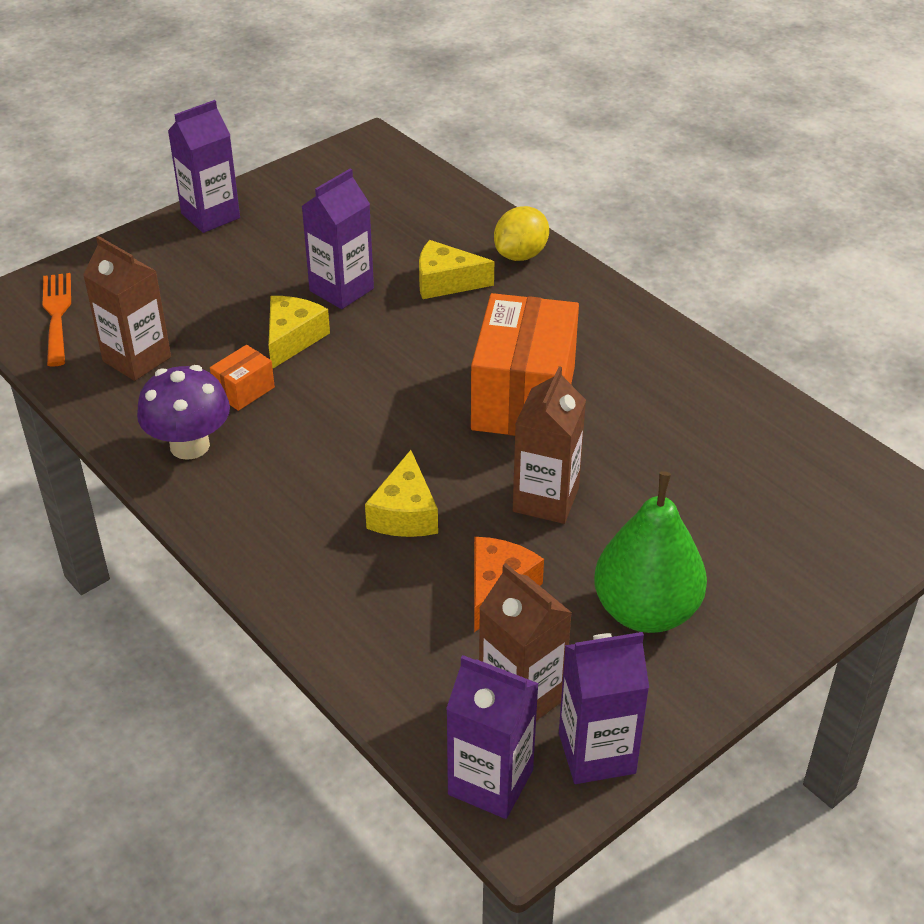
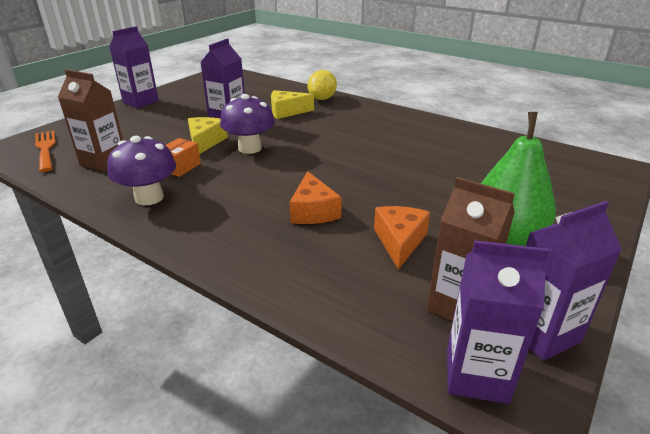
camera: 15 degrees left, 10 degrees down
yellow cheese [365,450,438,537] -> orange cheese [290,171,342,224]
orange box [471,293,579,436] -> none
brown carton [513,366,586,524] -> none
none -> purple mushroom [220,94,275,154]

